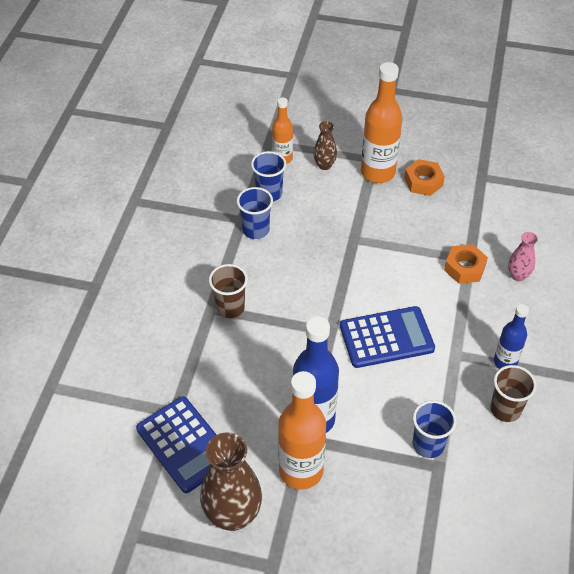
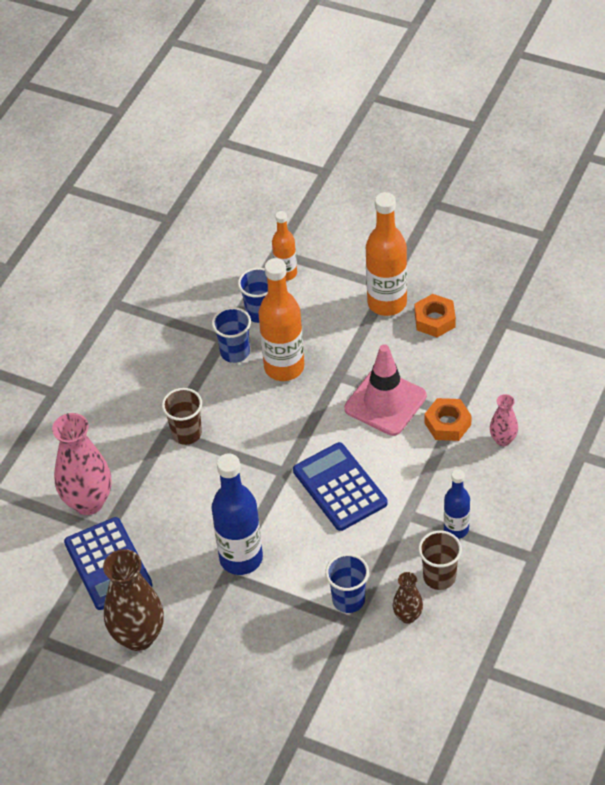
camera: 15 degrees right, 0 degrees up
orange bottle [278,371,326,490] -> orange bottle moved to [258,258,304,381]
brown vase [313,121,337,170] -> brown vase moved to [393,572,423,624]
blue calculator [340,306,435,368] -> blue calculator turned 120 degrees counterclockwise [293,442,387,531]
none -> pink vase [52,413,111,515]
none -> pink traffic cone [344,344,427,436]

